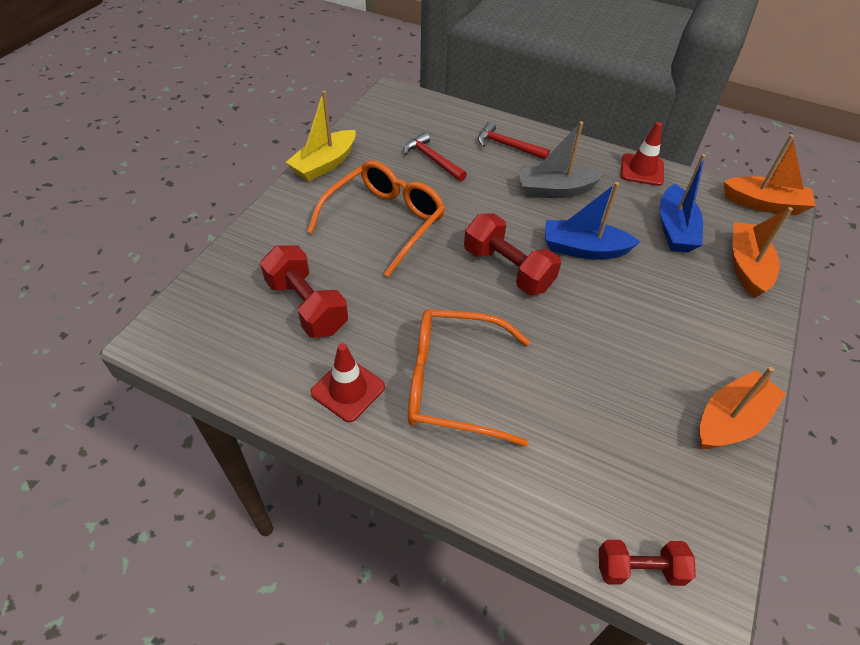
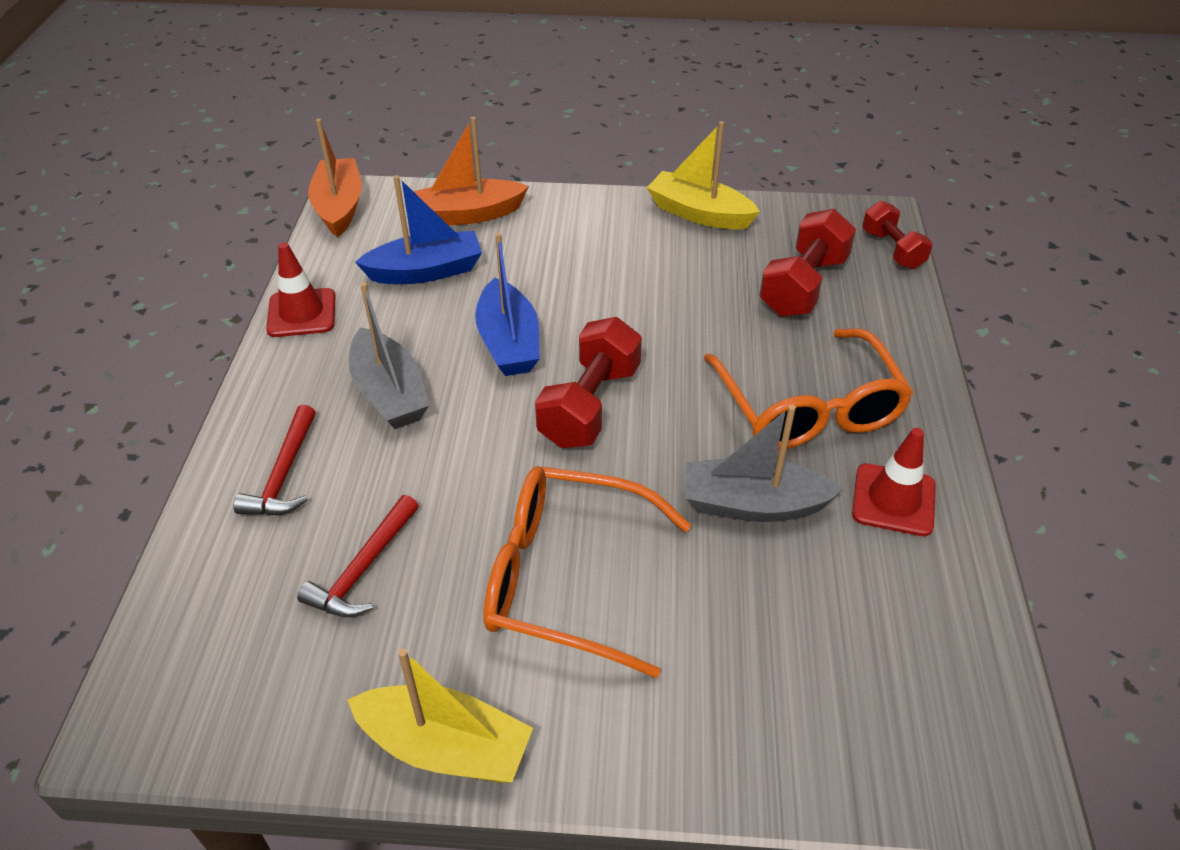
camera: 110 degrees left, 5 degrees down
red dumbbell [260,245,348,338] -> red dumbbell moved to [759,209,856,316]
orange boat [700,367,786,449] -> yellow boat [647,121,760,230]
none -> grey boat [686,405,843,522]

